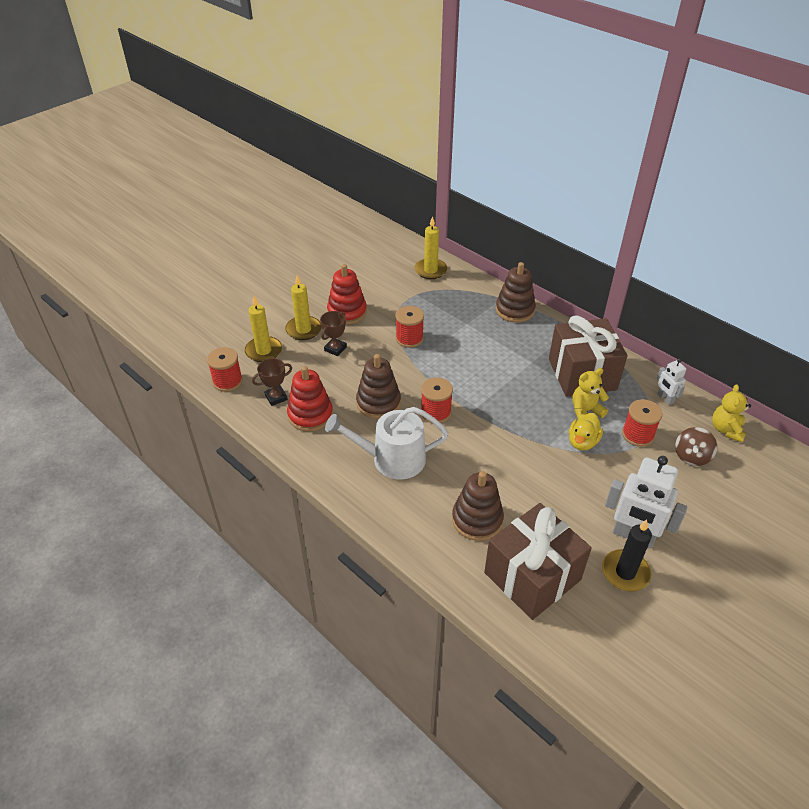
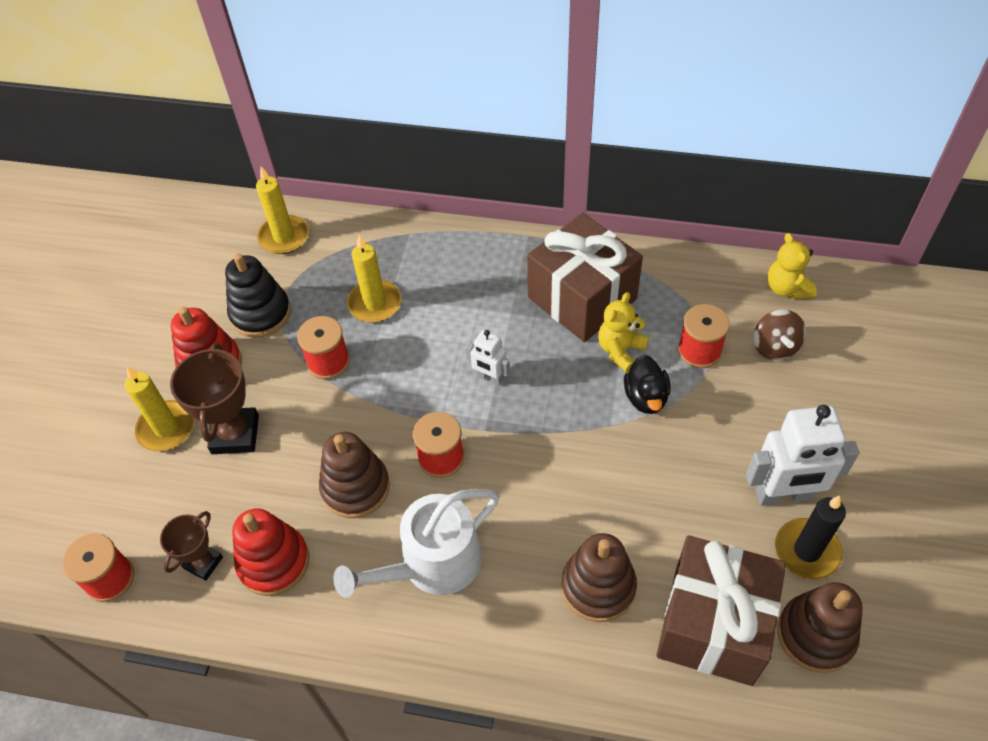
camera: 30 degrees left, 10 degrees up
yellow candle [245,296,282,362] -> yellow candle moved to [347,235,402,323]
brown trophy [320,311,347,356] -> brown trophy [170,343,259,454], size x1.65
brown stacking toy [495,262,536,323] -> brown stacking toy moved to [777,582,863,673]
yellow duck [569,413,603,450] -> black duck [624,355,671,414]
white robot [657,358,686,405] -> white robot moved to [466,330,510,386]
none -> black stacking toy [225,253,291,338]

